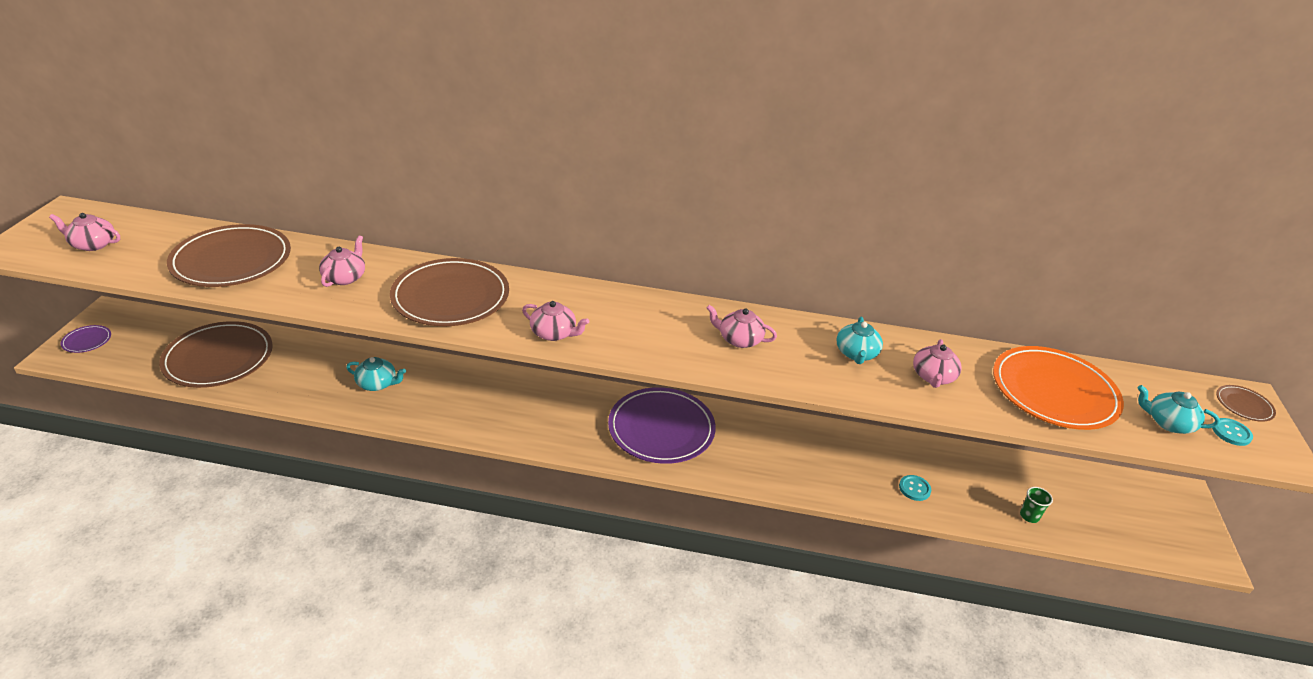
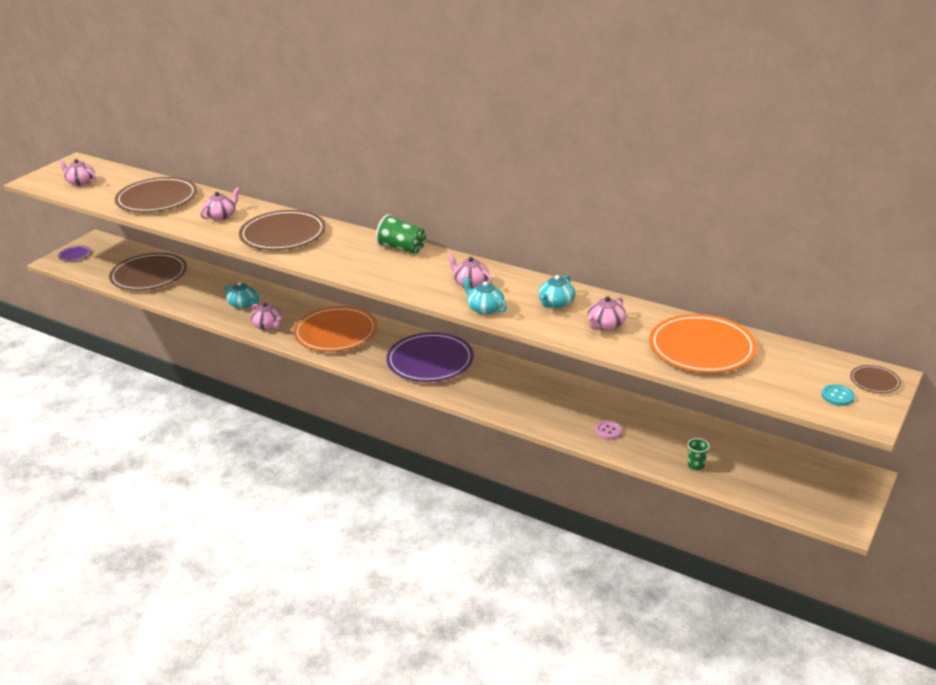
camera: 25 degrees right, 5 degrees down
pink teapot [522,301,589,341] -> pink teapot moved to [251,303,282,330]
turquoise button [899,475,931,501] -> pink button [595,421,622,440]
turquoise teapot [1137,385,1220,434] -> turquoise teapot moved to [462,276,507,315]
none -> orange plate [294,306,377,352]
none -> green cup [376,214,426,254]

